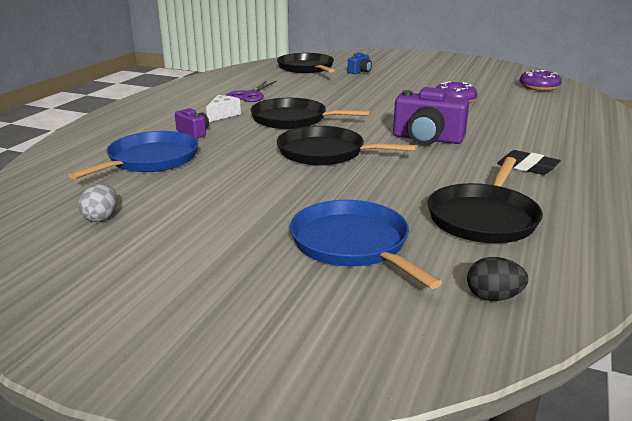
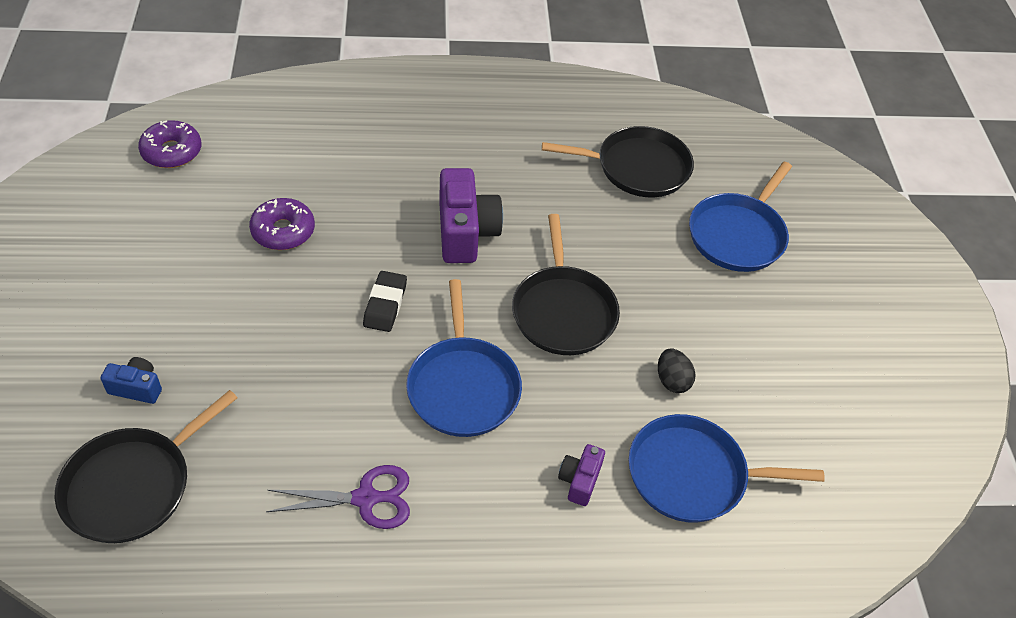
camera: 120 degrees left, 25 degrees up
grey egg [78,184,117,222] -> none
white cheese [206,95,241,122] -> none
black pan [250,98,371,129] -> blue pan [406,279,522,437]
black egg [467,257,528,301] -> black egg moved to [658,349,695,393]
black eraser [497,150,561,175] -> black eraser moved to [363,271,407,332]

